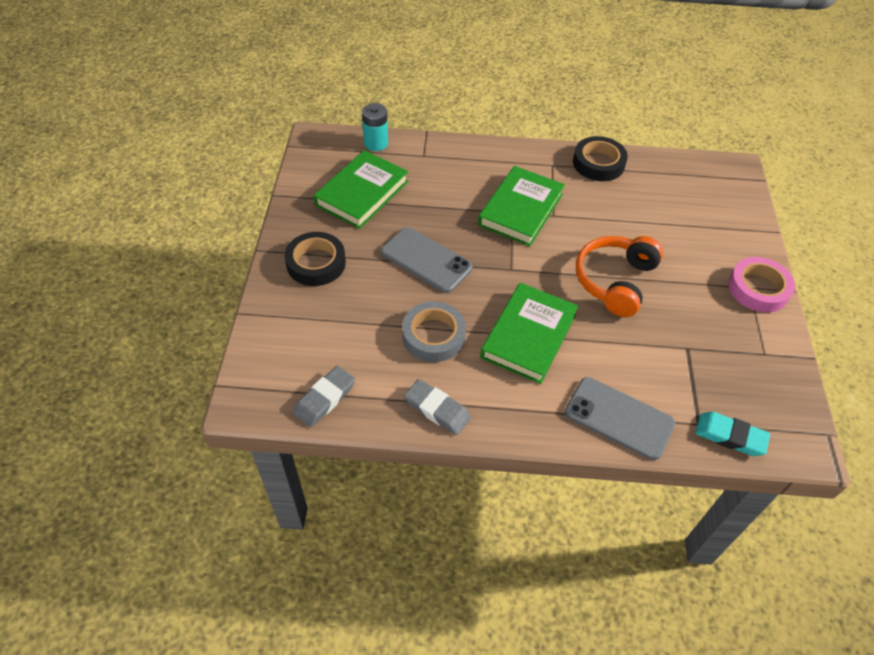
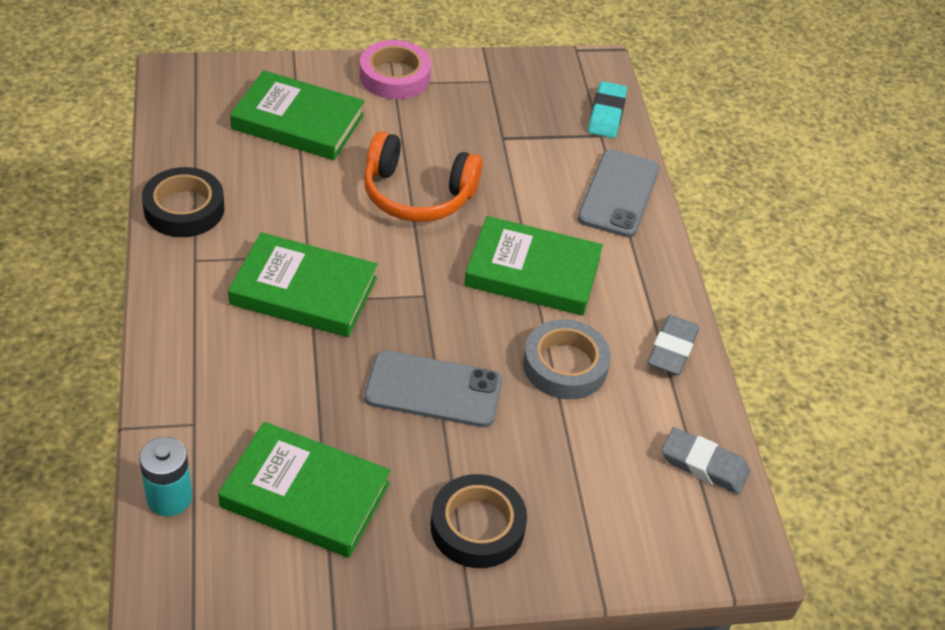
camera: 105 degrees left, 5 degrees down
grey phone [381,227,473,293] -> grey phone turned 75 degrees clockwise [364,350,502,427]
none -> green book [230,70,364,160]

